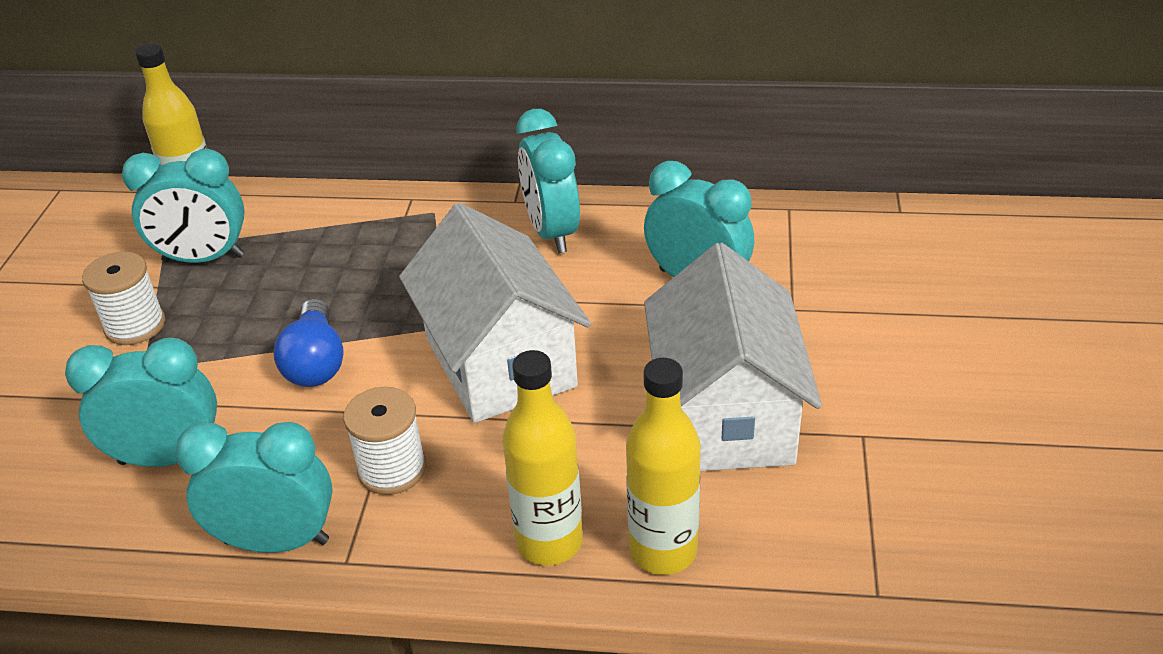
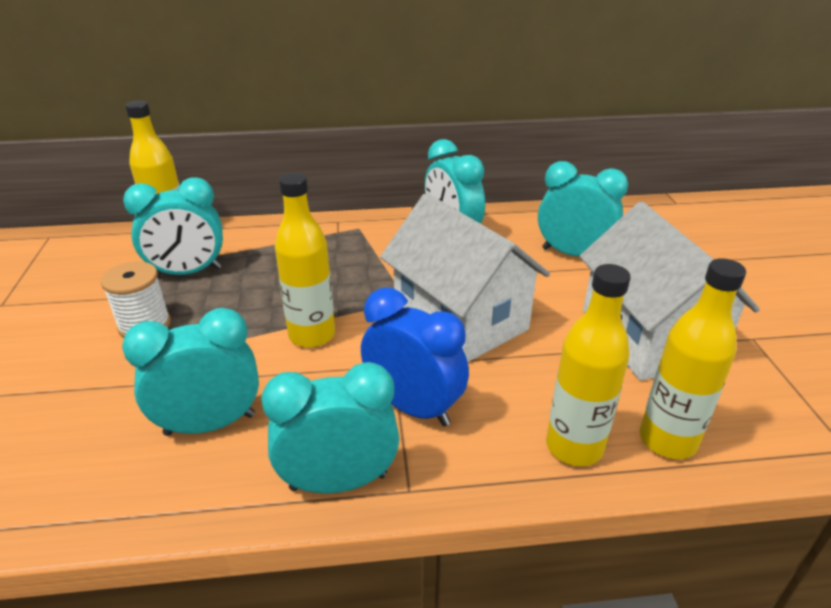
camera: 15 degrees left, 5 degrees down
blue light bulb [274,299,344,387] -> yellow bottle [275,173,335,348]
white spool [343,387,426,495] -> blue clock [361,287,469,427]

